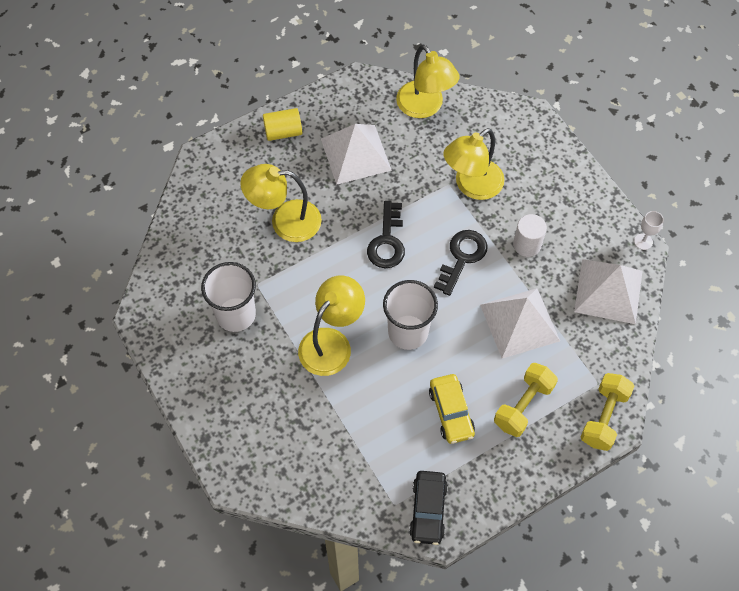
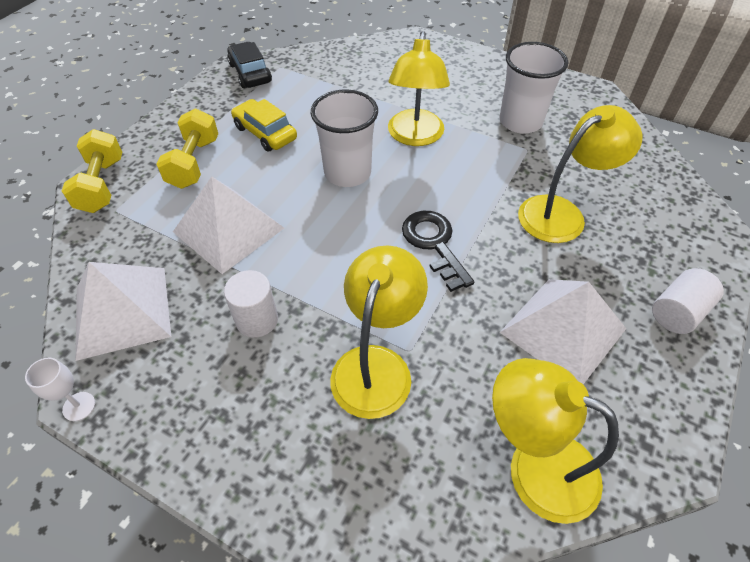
camera: 150 degrees right, 10 degrees down
yellow cylinder [263,108,302,141] -> white cylinder [652,268,724,334]
black key [434,230,487,296] -> none

